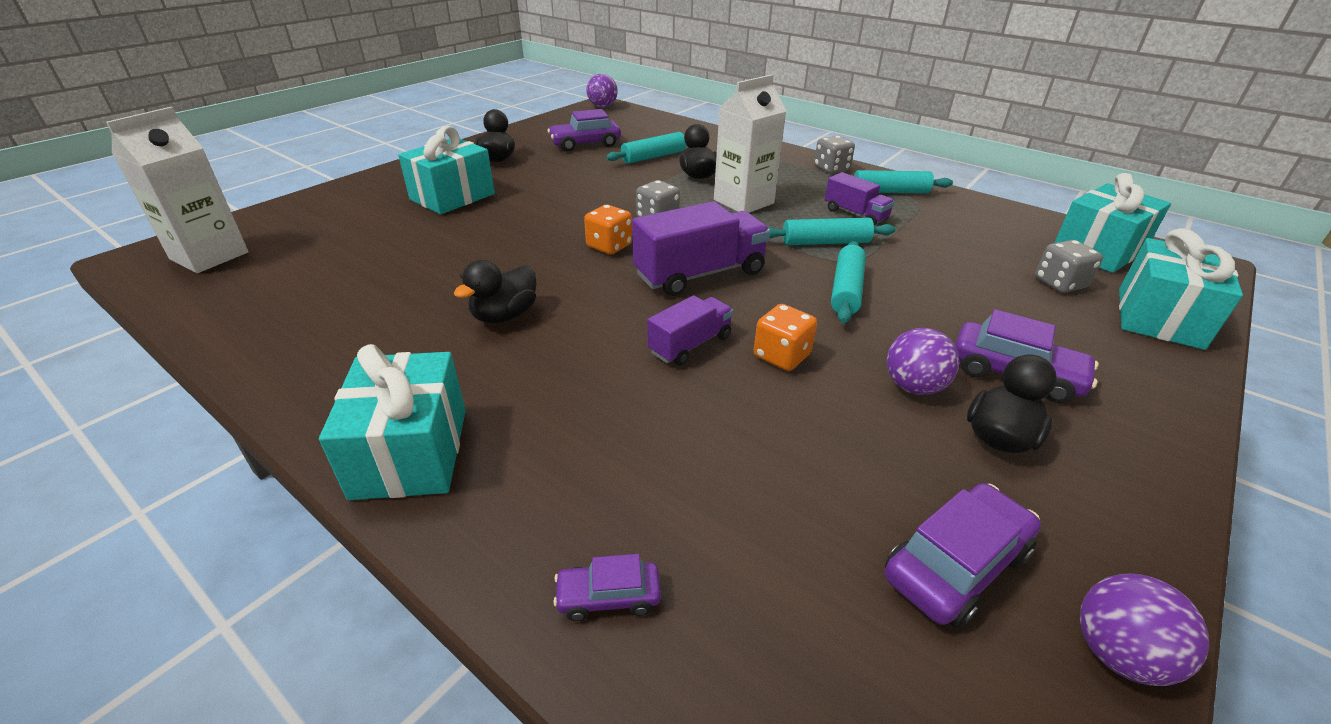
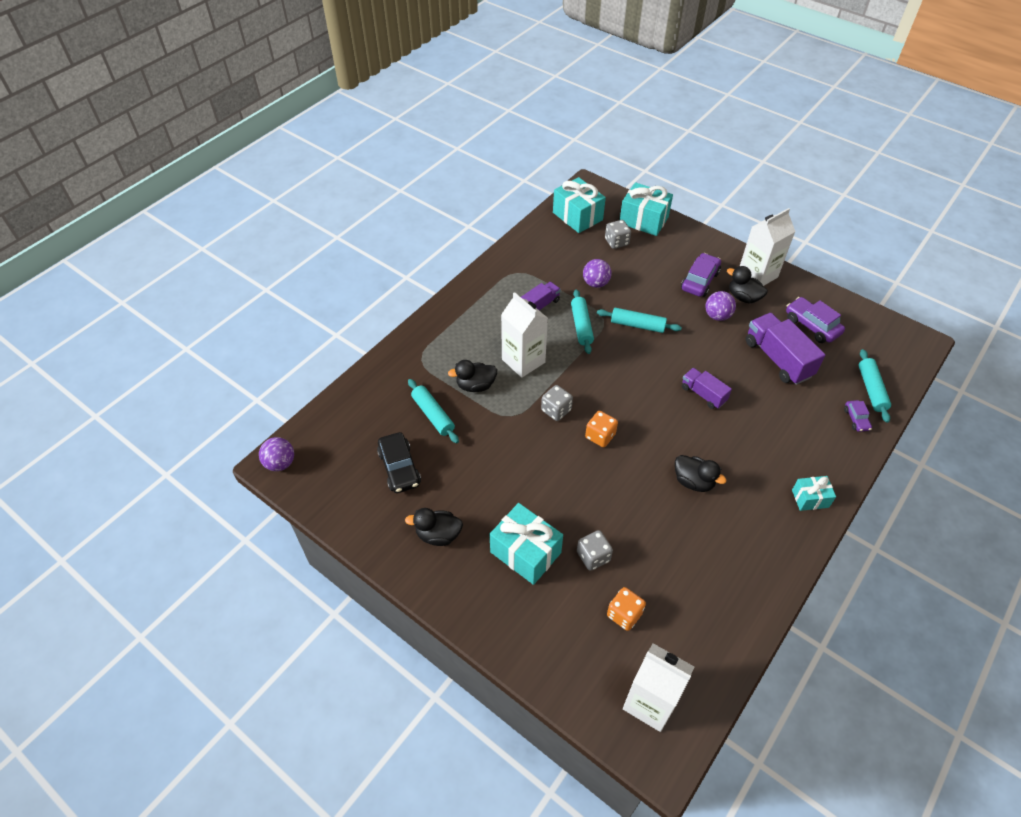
camera: 90 degrees left, 15 degrees up
turquoise gift [319,344,466,500] -> turquoise gift [792,476,836,511], size x0.57
purple car [547,109,621,152] -> black car [377,432,421,493]
purple truck [632,201,770,296] -> purple truck moved to [746,313,825,385]
orange dice [754,304,817,371] -> orange dice moved to [607,587,646,631]
grey dice [814,136,855,174] -> grey dice moved to [577,530,613,571]
turquoise rolling pin [854,170,953,194] -> turquoise rolling pin moved to [859,349,891,423]
purple ball [1080,574,1210,686] -> purple ball moved to [583,259,612,288]
none -> white carton [740,208,796,286]

